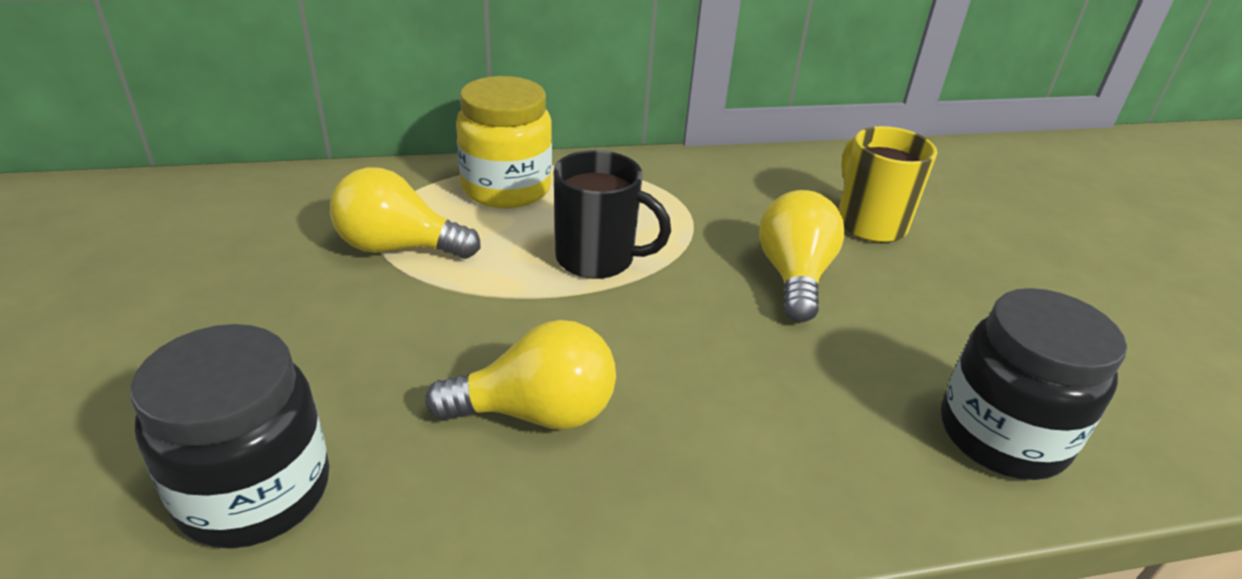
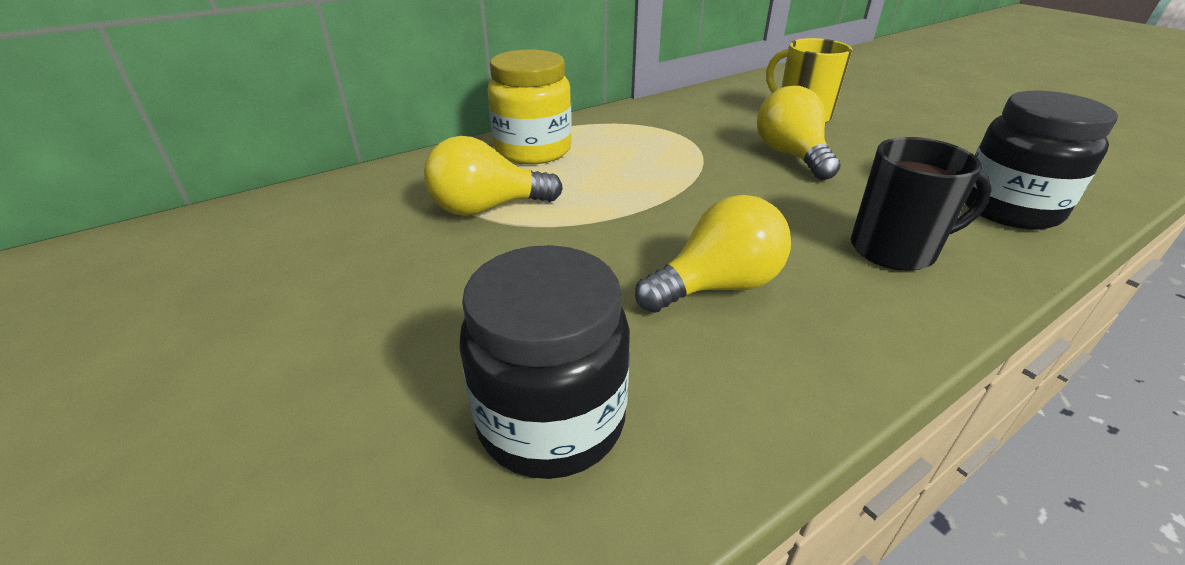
camera: 20 degrees left, 0 degrees up
black mug [554,150,671,279] -> black mug moved to [851,137,992,271]

